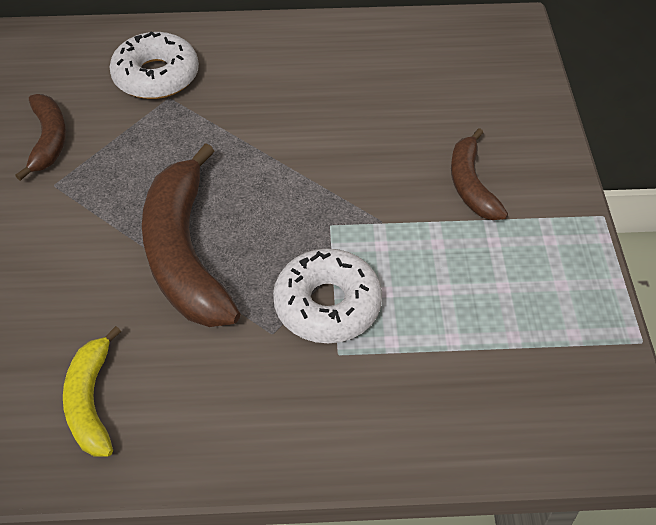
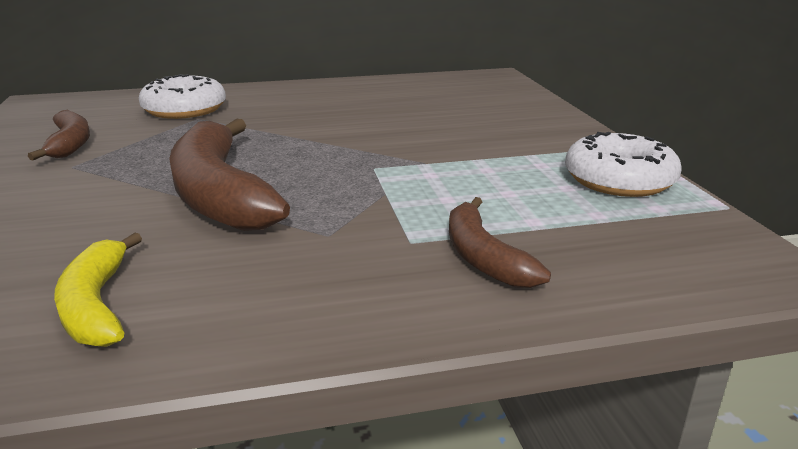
camera: 10 degrees left, 25 degrees down
white donut [273,248,382,343] -> white donut moved to [565,132,681,197]
brown banana [451,128,508,220] -> brown banana moved to [449,197,551,288]

